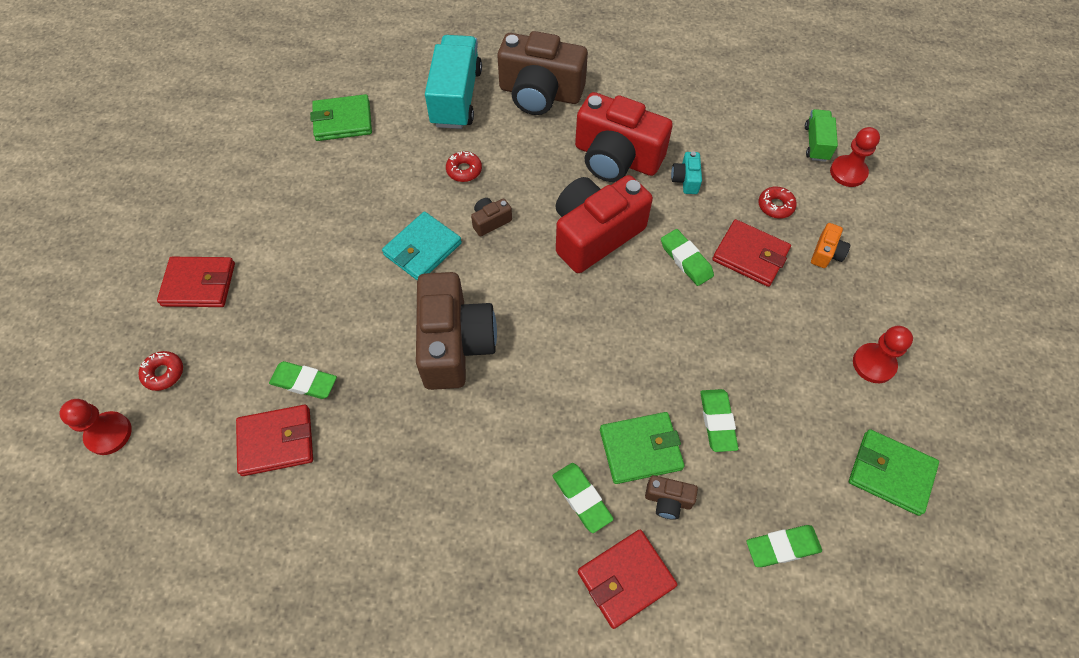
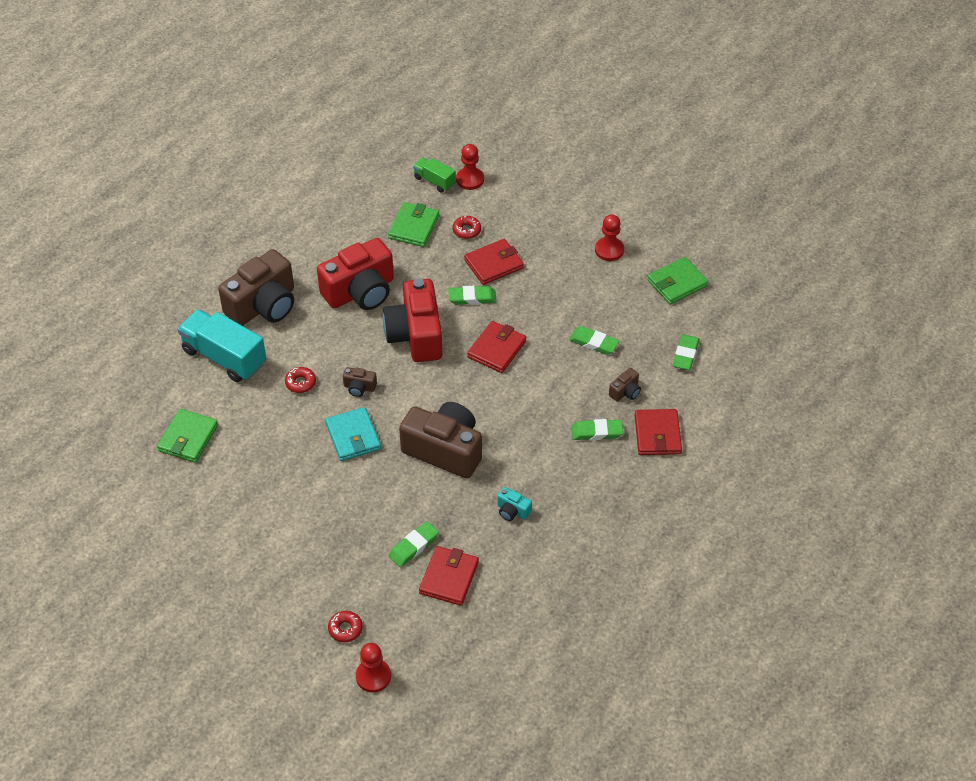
camera: 60 degrees left, 10 degrees down
red wallet [157,257,235,307] -> red wallet moved to [467,321,526,373]
brown camera [471,198,512,237] -> brown camera turned 75 degrees counterclockwise [343,367,377,397]
green wallet [600,412,685,484] -> green wallet moved to [388,202,439,247]
turquoise camera [671,151,702,194] -> turquoise camera moved to [497,487,532,521]
orange camera [811,223,850,268] -> none

